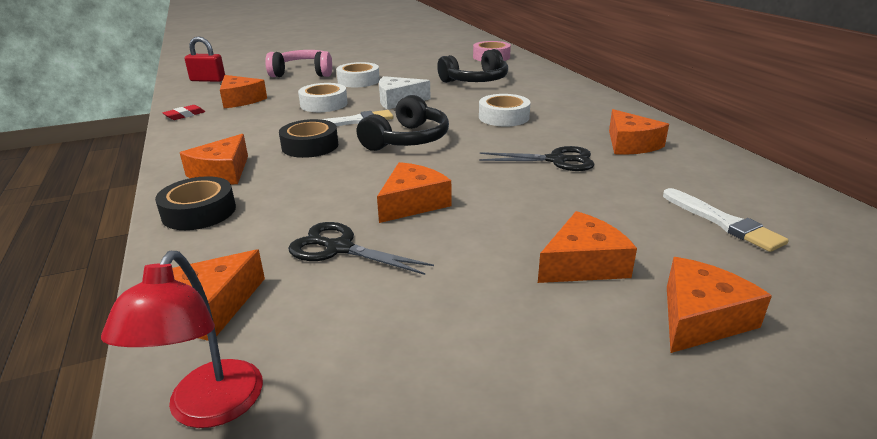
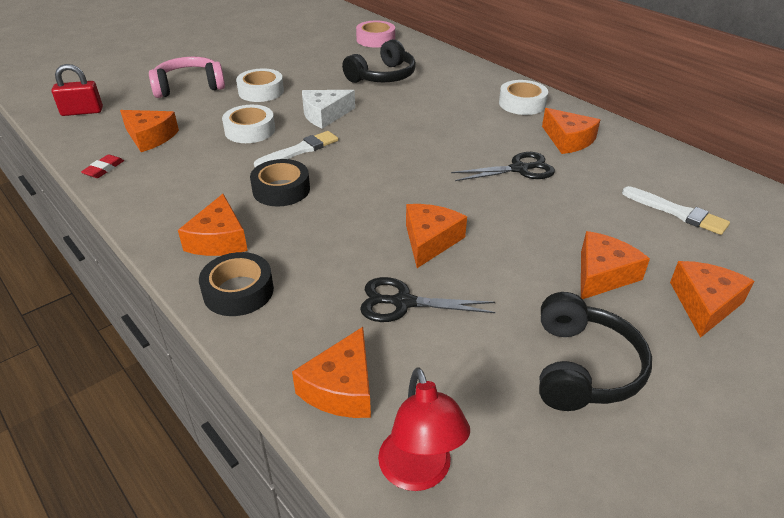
camera: 20 degrees left, 10 degrees up
black headphones [357,95,449,151] -> black headphones moved to [539,292,652,411]
white tape [479,94,530,127] -> white tape moved to [499,80,548,115]

